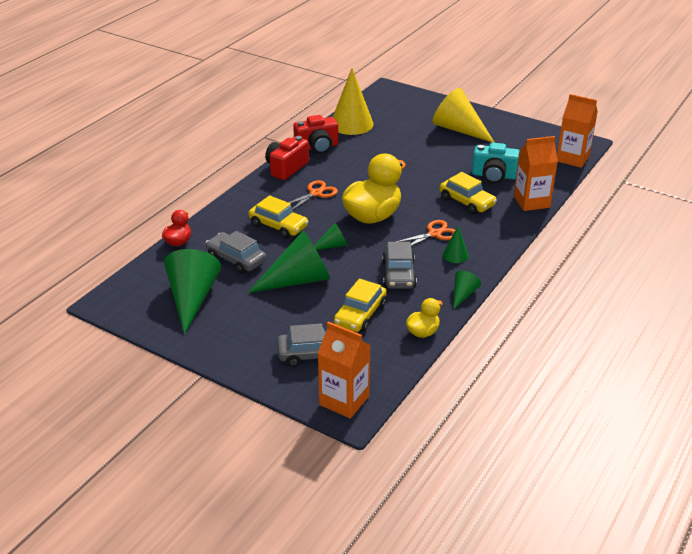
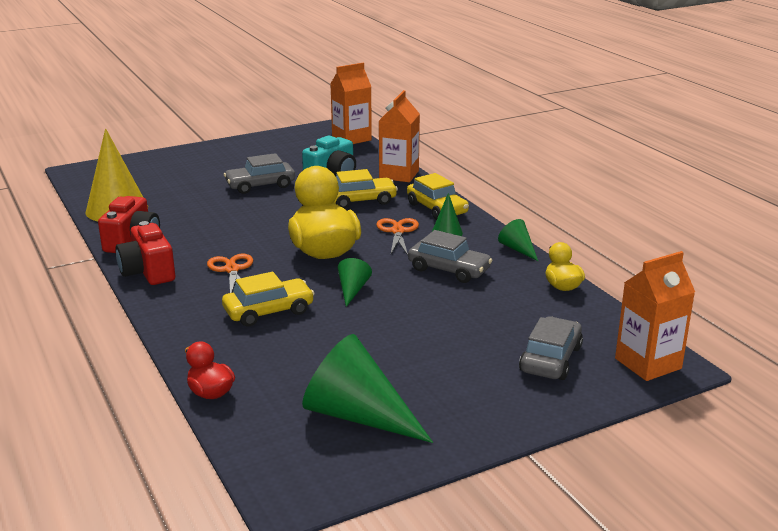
camera: 60 degrees left, 10 degrees down
grey car [205,231,266,274] -> grey car moved to [224,153,295,194]
green cone [248,230,330,293] -> none
yellow car [334,279,387,332] -> yellow car moved to [407,173,469,220]
yellow cone [433,88,495,143] -> none

